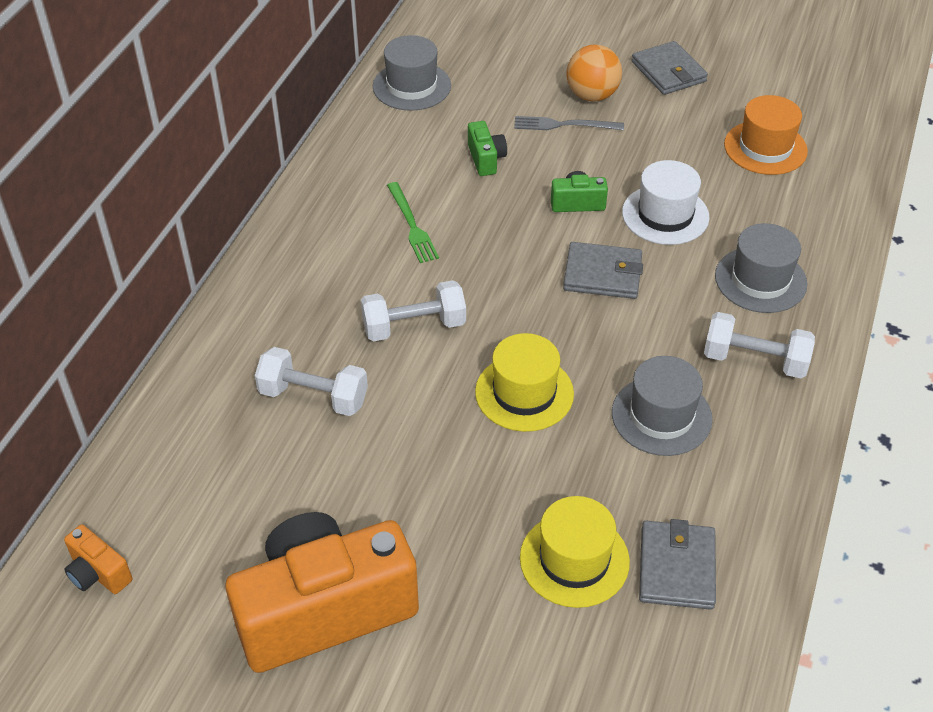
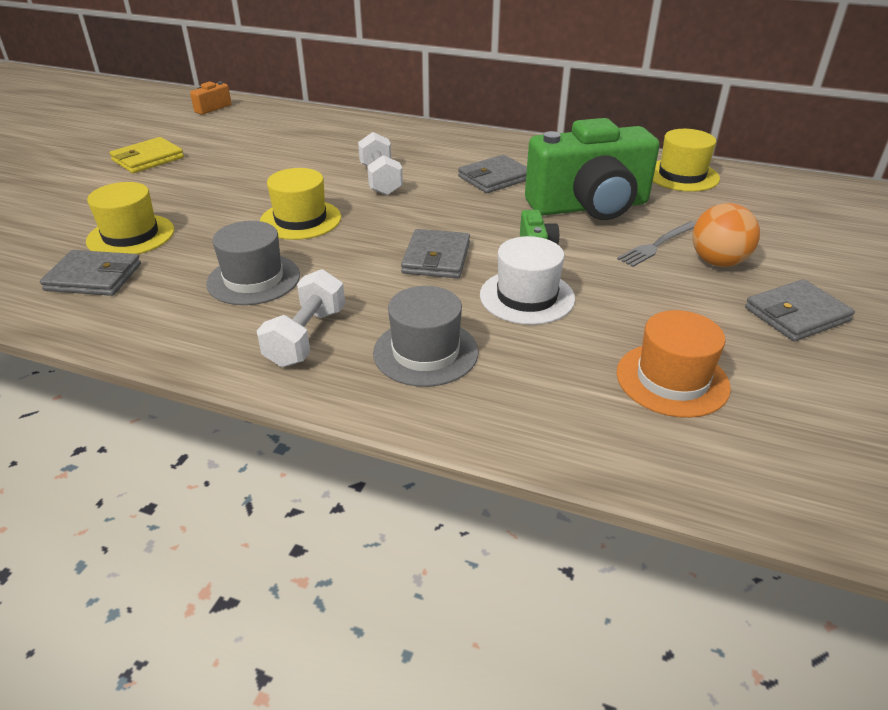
camera: 90 degrees right, 10 degrees down
orange camera [226,512,419,673] -> yellow wallet [110,137,184,173]
white dumbbell [255,347,368,416] -> none
grey hat [373,35,451,111] -> yellow hat [653,129,720,192]
green fork [387,182,439,263] -> grey wallet [458,155,527,193]
green camera [468,121,507,176] -> green camera [525,118,660,220], size x2.47
grey fork [514,116,624,130] -> grey fork turned 135 degrees counterclockwise [617,221,696,267]

